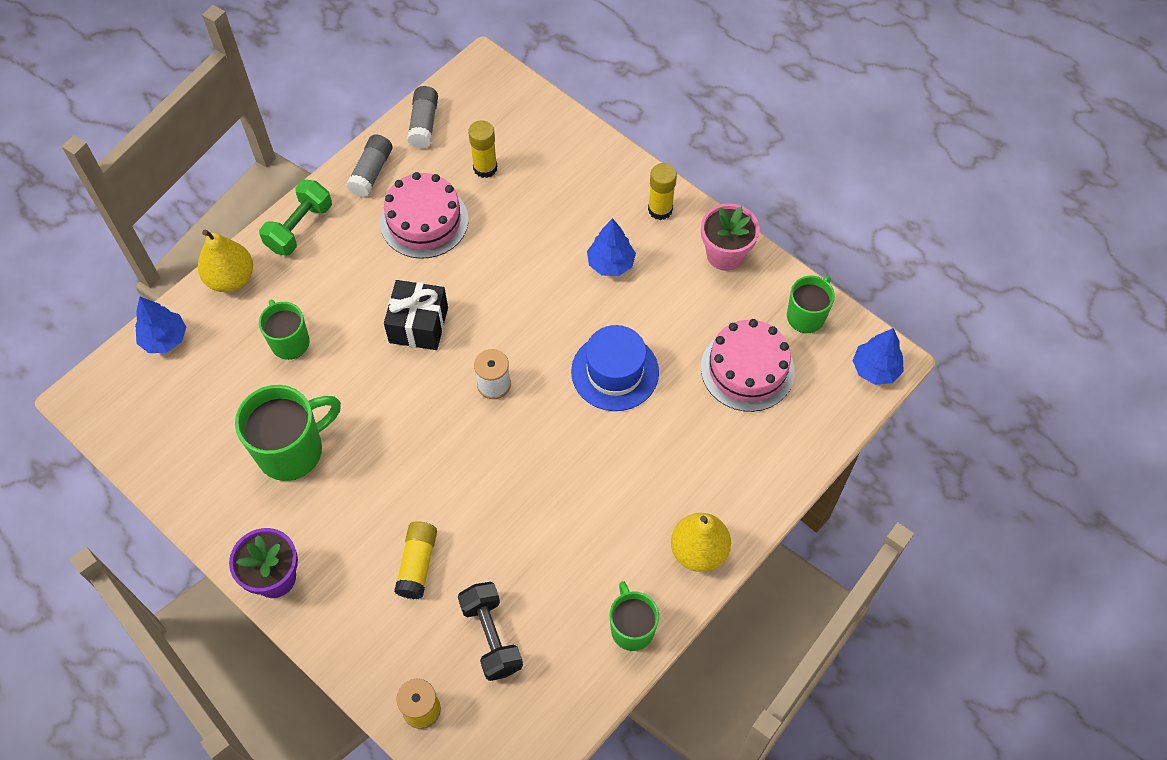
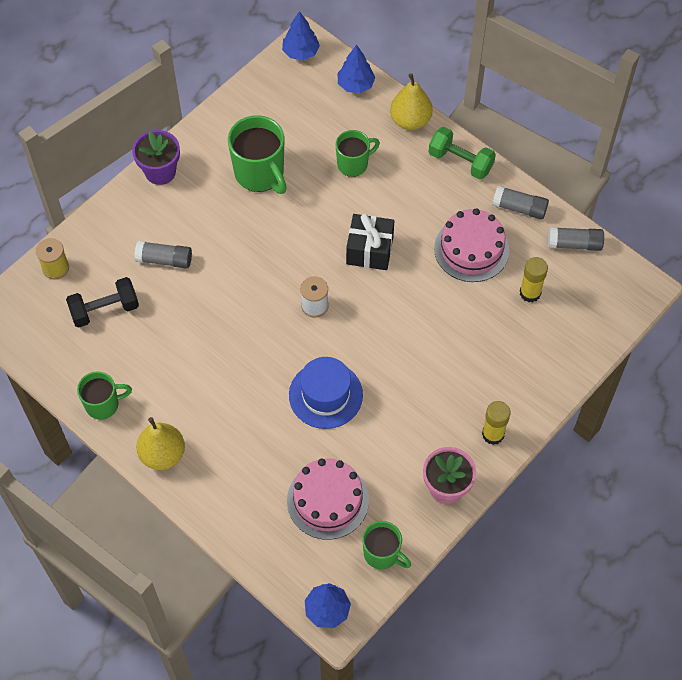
camera: 90 degrees right, 0 degrees up
yellow glue stick [394,521,437,599] -> grey glue stick [134,241,192,269]
blue tree [587,218,636,276] -> blue tree moved to [282,11,320,60]

